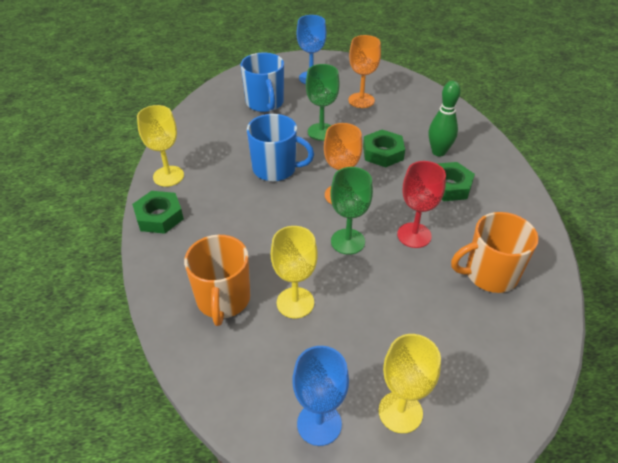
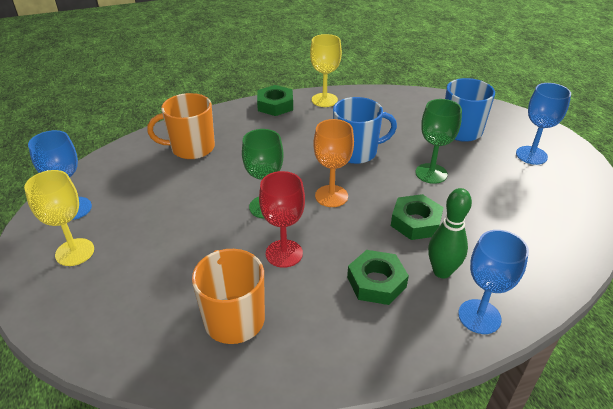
camera: 80 degrees right, 5 degrees down
blue mug [247,114,314,181] -> blue mug turned 105 degrees counterclockwise [333,97,397,164]
yellow goblet [271,226,317,318] -> none
orange goblet [348,35,381,108] -> none
none -> blue goblet [458,230,529,334]

